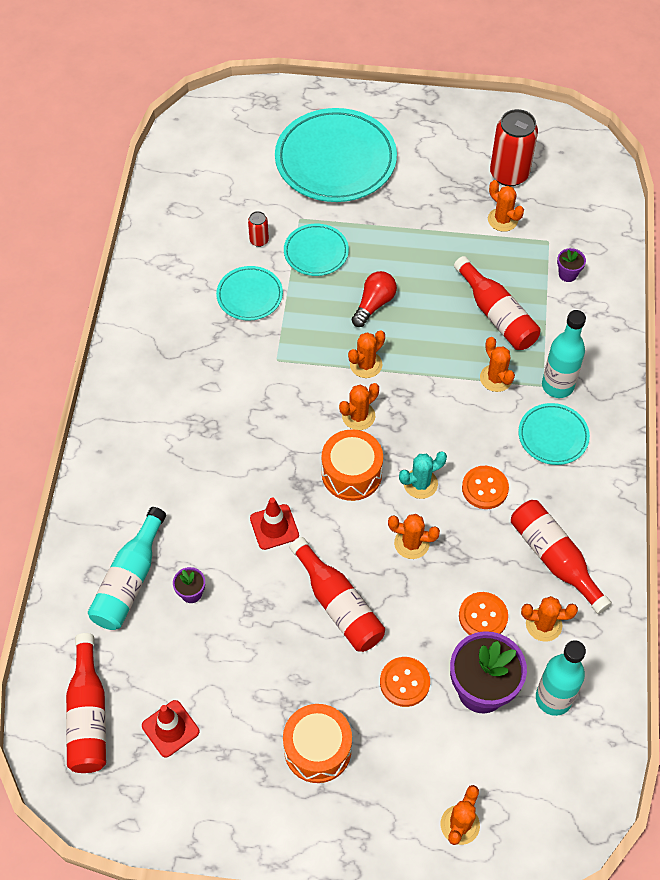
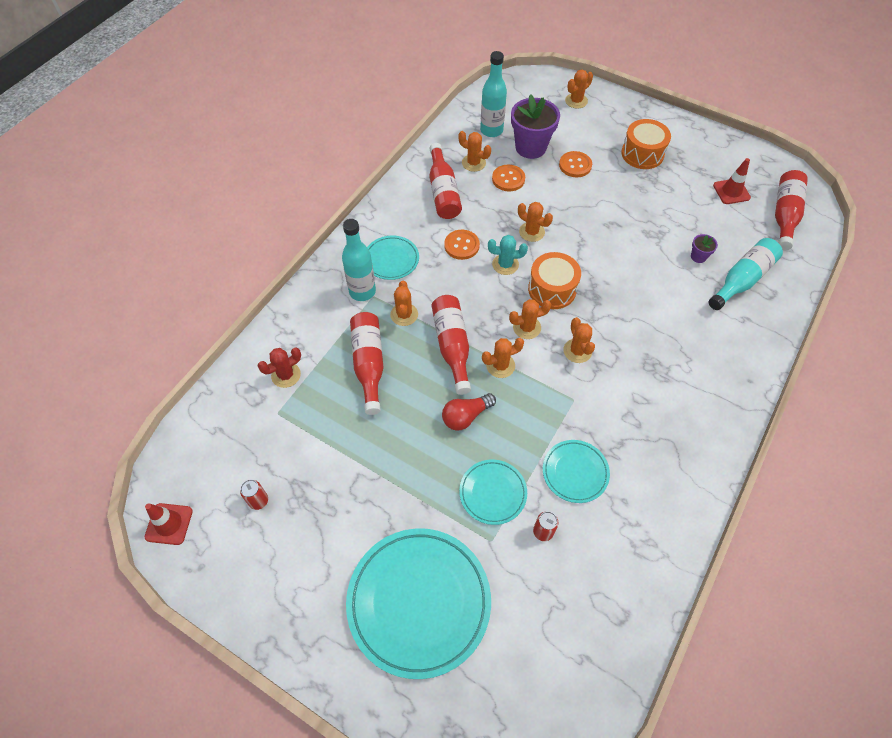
camera: 155 degrees left, 0 degrees up
red traffic cone [250,497,299,550] -> red traffic cone moved to [145,503,193,545]
red bottle [290,537,385,652] -> red bottle moved to [432,295,471,395]
orange cactus [488,180,524,232] -> orange cactus moved to [563,317,595,363]
red can [490,109,538,186] -> red can [240,480,268,510], size x0.47
purple flower pot [557,248,586,282] -> red cactus [258,348,301,388]

